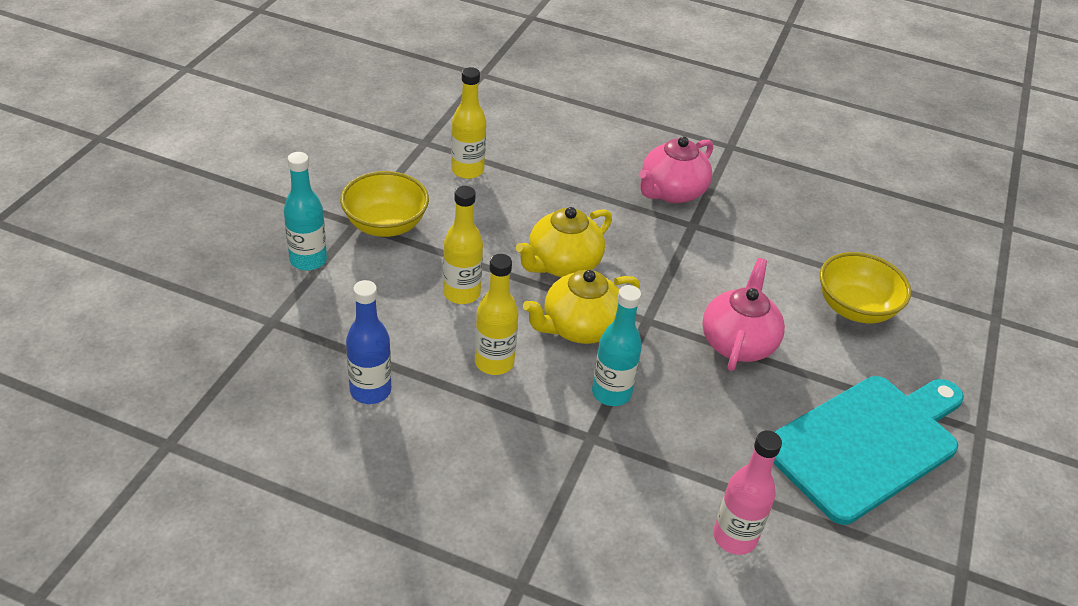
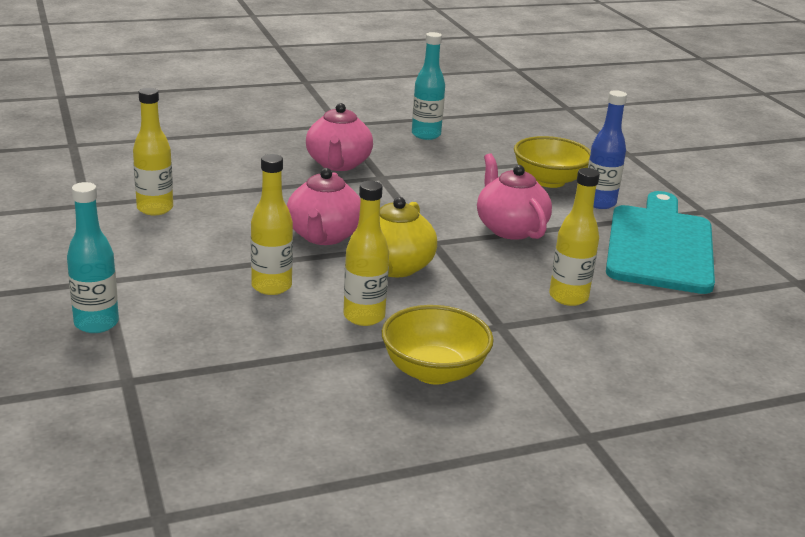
camera: 40 degrees left, 15 degrees down
yellow bowl [340,171,429,237] -> yellow bowl moved to [382,305,494,385]
blue bottle [346,280,391,404] -> blue bottle moved to [588,90,627,209]
yellow teapot [516,207,612,277] -> pink teapot [287,168,361,245]
turquoise bottle [592,285,642,406] -> turquoise bottle moved to [412,32,445,140]
pink bottle [713,431,782,555] -> none
none -> yellow bottle [549,168,600,306]

